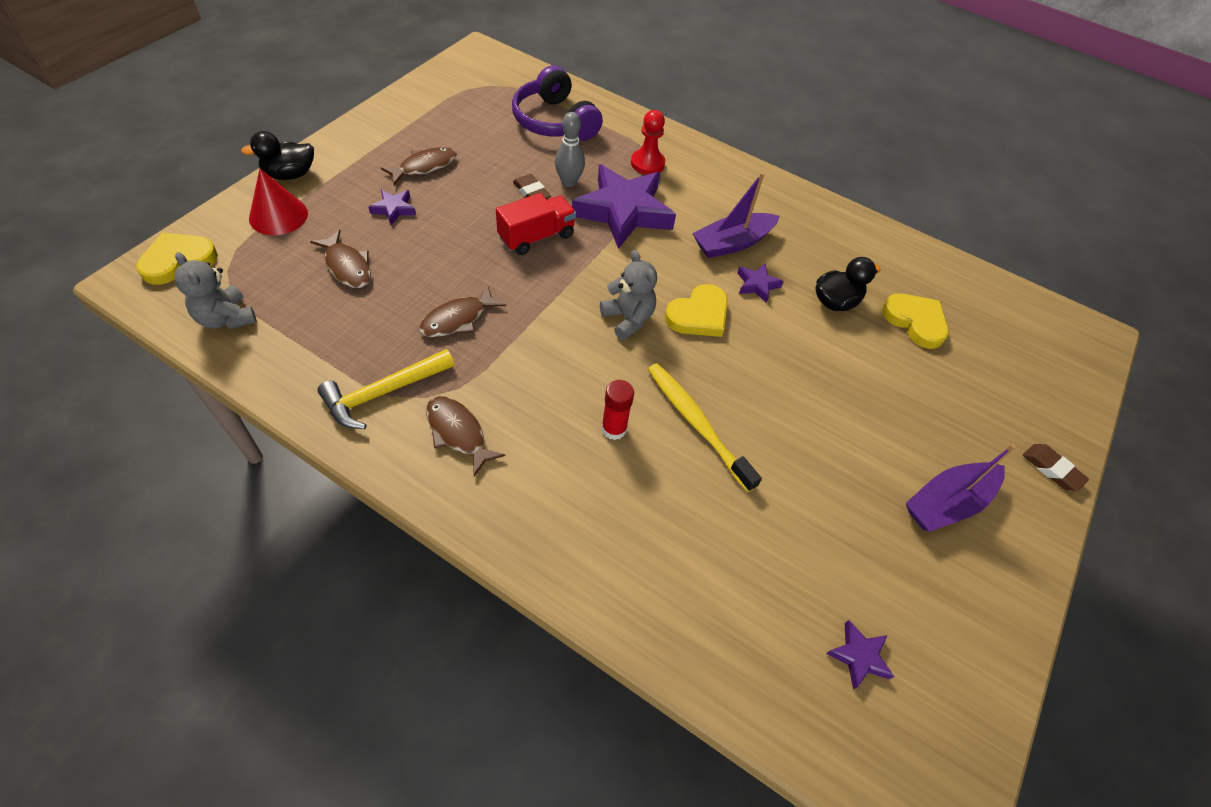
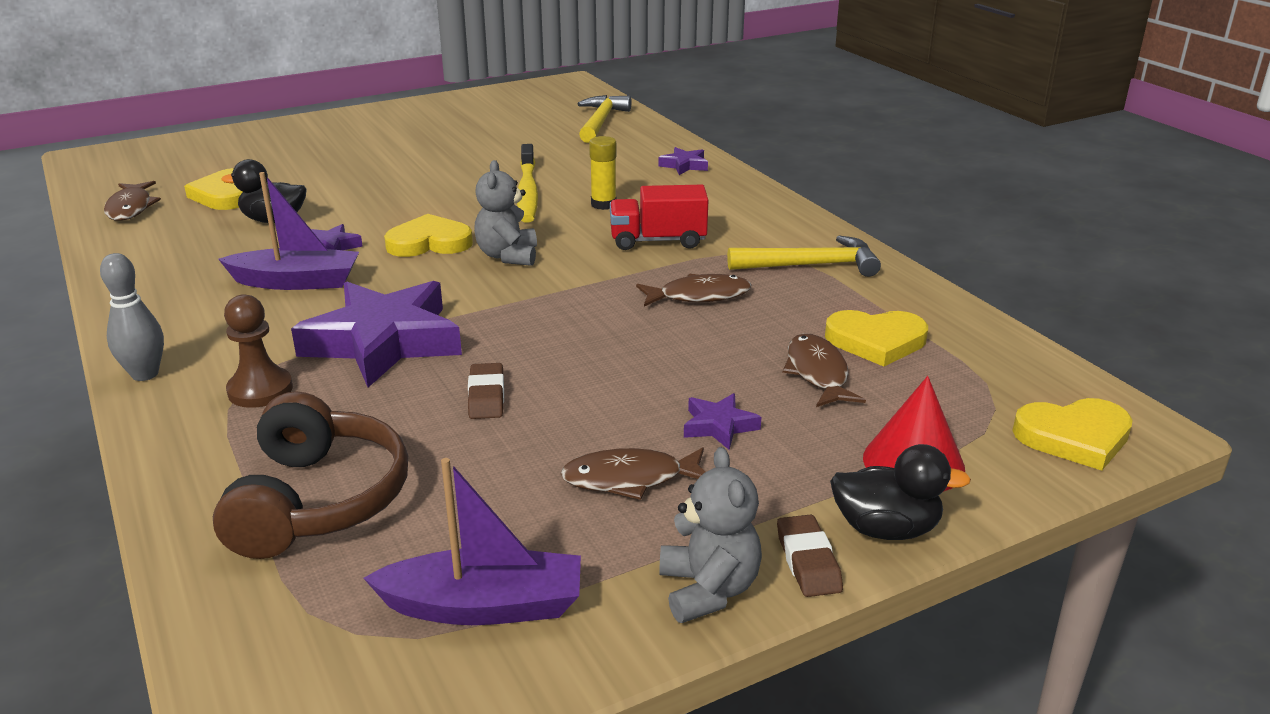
camera: 145 degrees left, 25 degrees down
grey teddy bear [174,252,257,330] -> grey teddy bear moved to [659,447,762,623]
brown fish [426,396,505,476] -> brown fish moved to [104,181,161,221]
red truck [496,193,576,255] -> red truck moved to [610,185,708,250]
purple headphones [512,65,603,141] -> brown headphones [213,392,408,559]
grey bowling pin [555,112,585,187] -> grey bowling pin moved to [100,253,164,381]
red glue stick [601,380,634,440] -> yellow glue stick [589,136,617,210]
red pawn [631,110,665,175] -> brown pawn [224,294,293,408]
purple star [826,620,895,689] -> purple star moved to [658,147,708,175]
purple boat [906,444,1016,532] -> purple boat moved to [363,458,581,625]
brown eraser [1023,444,1089,491] -> brown eraser moved to [777,514,843,597]
none -> yellow hammer [578,95,632,143]
none -> yellow heart [825,310,928,367]

